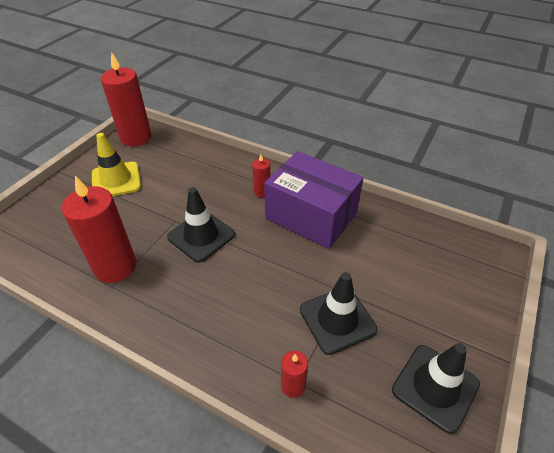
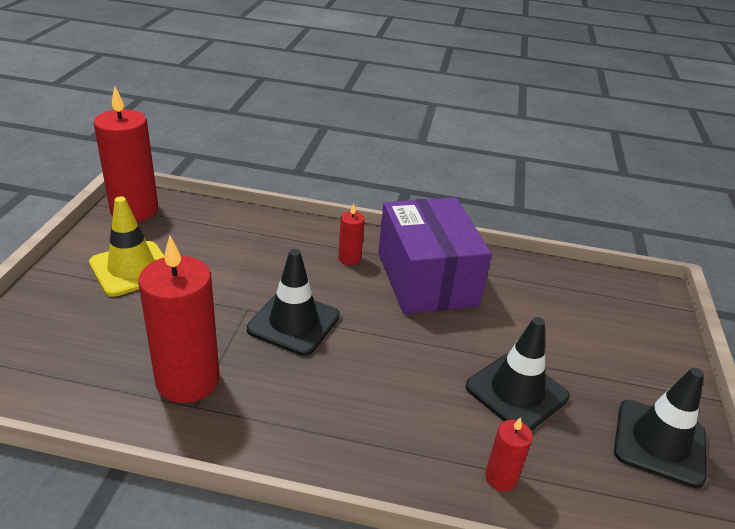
camera: 20 degrees left, 10 degrees down
purple box [264,151,364,249] -> purple box turned 60 degrees clockwise [378,198,492,314]

